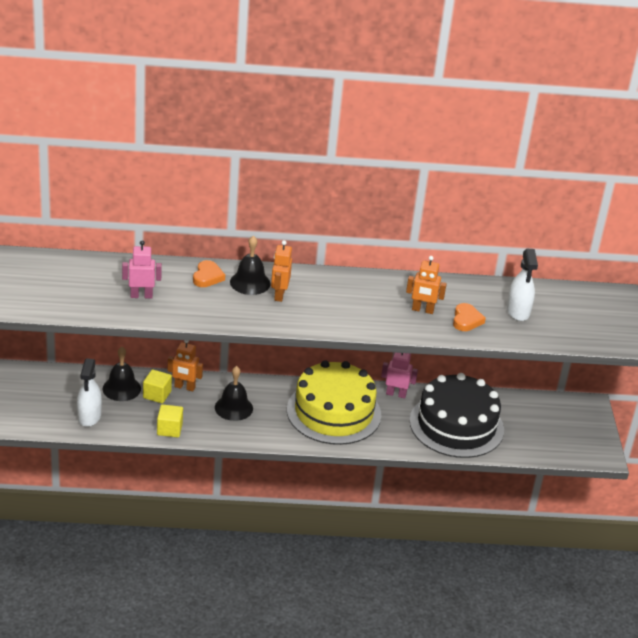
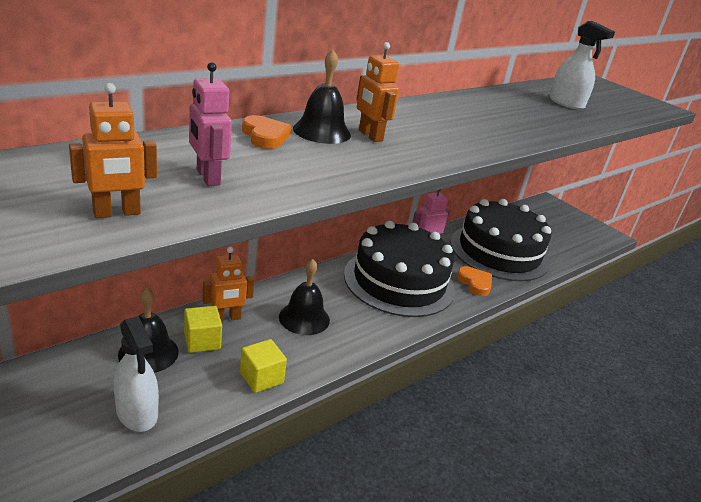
camera: 40 degrees left, 5 degrees down
pink robot [122,240,162,299] -> pink robot turned 75 degrees counterclockwise [189,62,232,186]
yellow cake [287,360,381,445] -> black cake [344,221,455,317]
orange robot [406,256,447,314] -> orange robot moved to [69,83,157,218]
orange heart [453,303,486,331] -> orange heart moved to [457,266,492,296]

